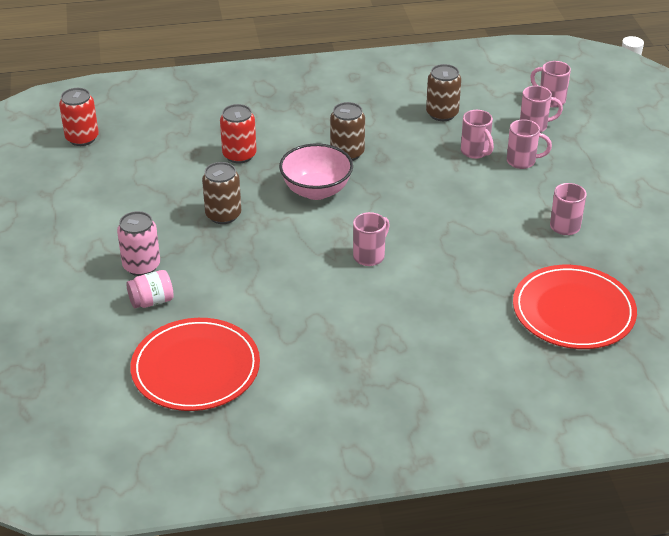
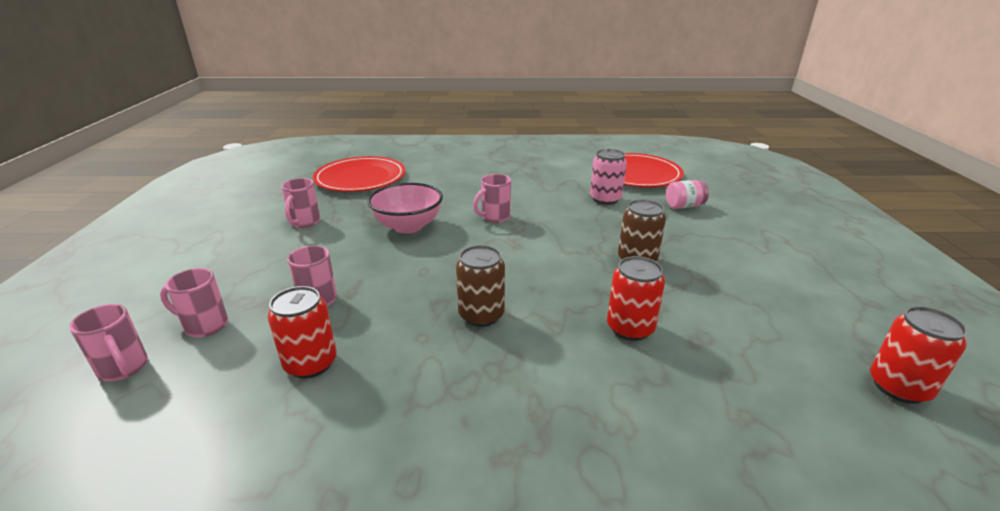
camera: 170 degrees left, 10 degrees down
pink can [117,211,160,276] -> pink can moved to [590,149,627,205]
pink bowl [279,143,353,200] -> pink bowl moved to [367,183,443,234]
brown can [426,64,461,121] -> red can [268,286,337,378]
pink mug [507,119,552,169] -> none

